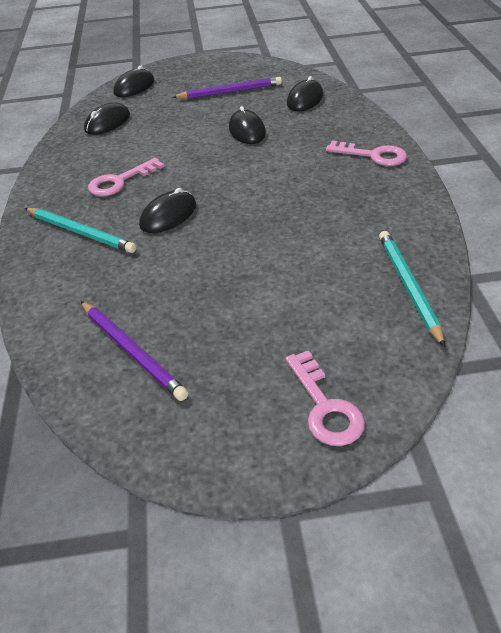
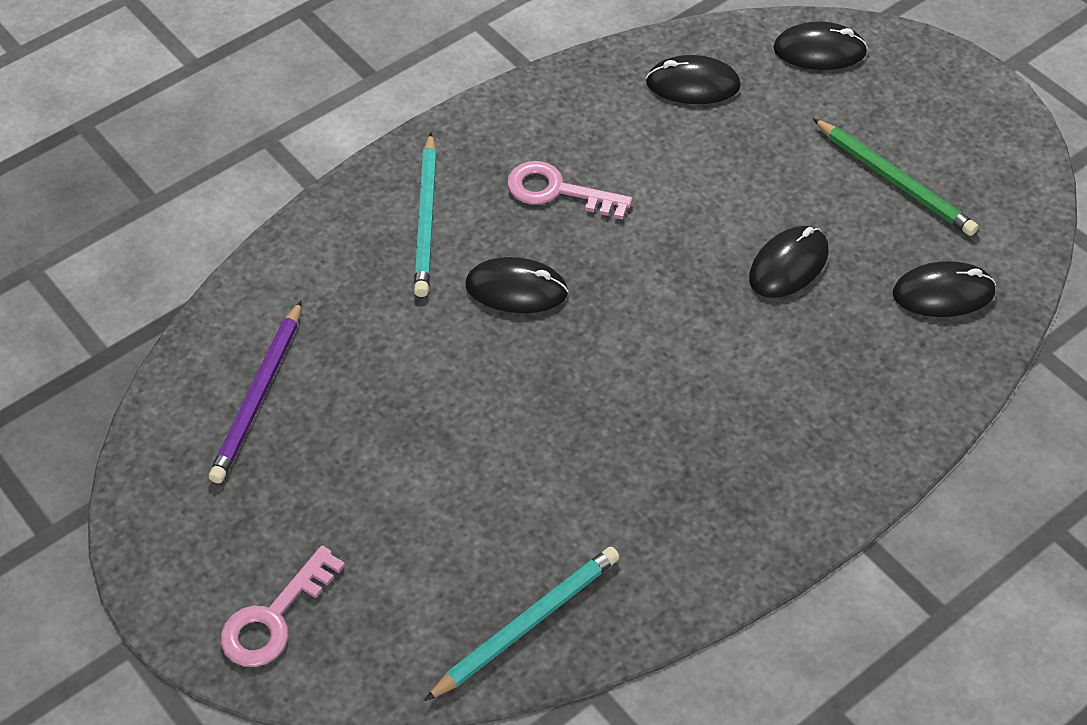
camera: 55 degrees right, 10 degrees up
purple pencil [172,77,282,99] -> green pencil [813,118,978,236]
pink key [326,141,407,166] -> none

